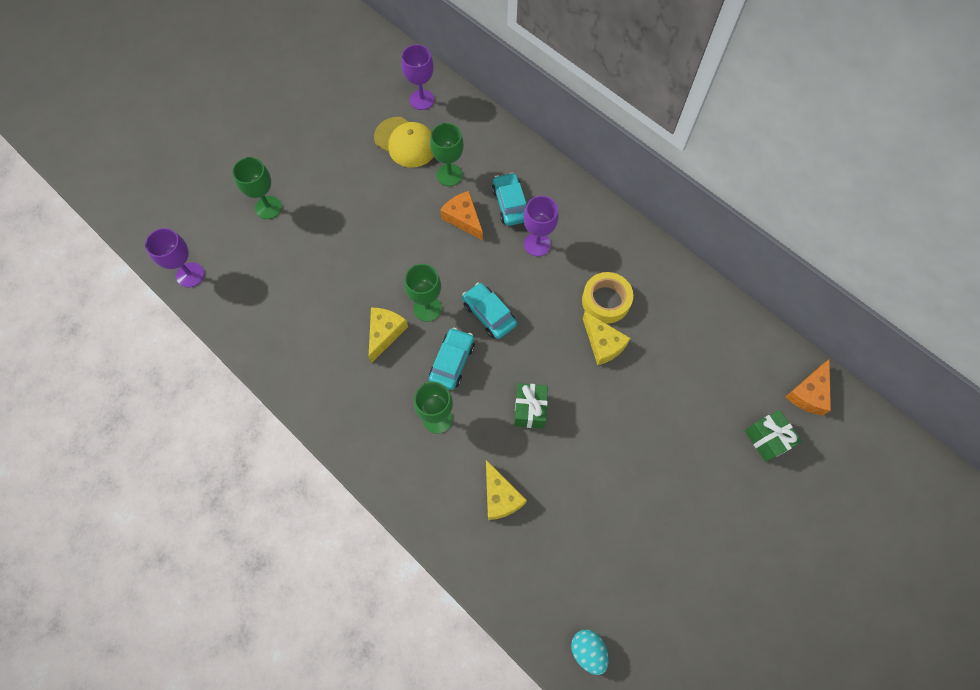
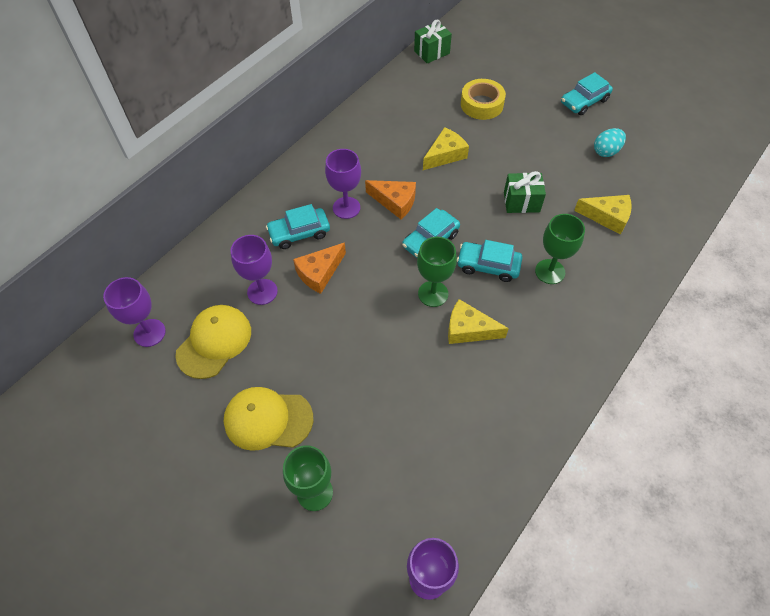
camera: 95 degrees left, 10 degrees down
green goblet [430,123,464,186] -> purple goblet [231,235,278,305]
yellow cheese [486,460,527,520] -> yellow cheese turned 45 degrees clockwise [574,195,632,235]
turquoise egg [571,629,609,675] -> turquoise egg moved to [594,128,626,157]
yellow tape [582,272,633,323] -> yellow tape moved to [461,79,506,120]
green gift [745,410,802,462] -> green gift moved to [414,20,452,64]
orange cheese [786,360,831,416] -> orange cheese moved to [365,180,416,219]
none -> yellow cap [224,387,313,451]
none -> turquoise car [561,72,613,115]

